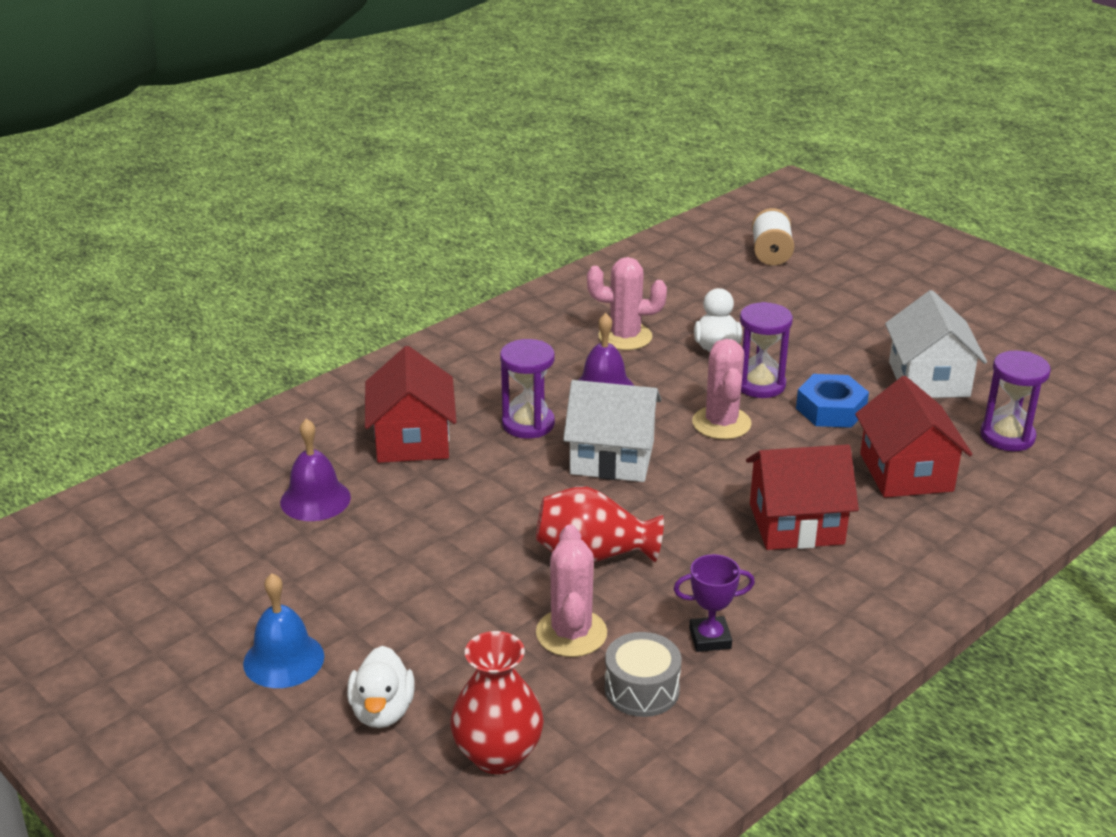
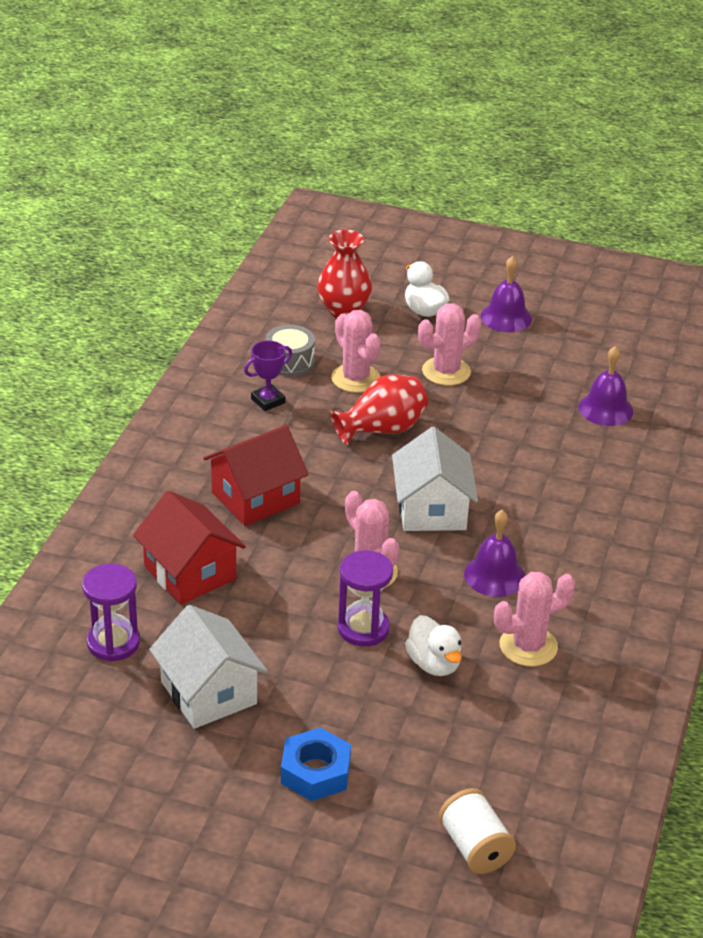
camera: 150 degrees right, 5 degrees up
blue bell [243,573,324,688] -> purple bell [481,256,532,332]
red house [365,346,456,463] -> none
purple hourglass [500,339,555,439] -> none
white house [563,380,661,482] -> white house turned 75 degrees counterclockwise [392,427,478,531]
blue nut [796,374,869,428] -> blue nut moved to [281,727,351,801]
none -> pink cactus [418,303,481,386]

